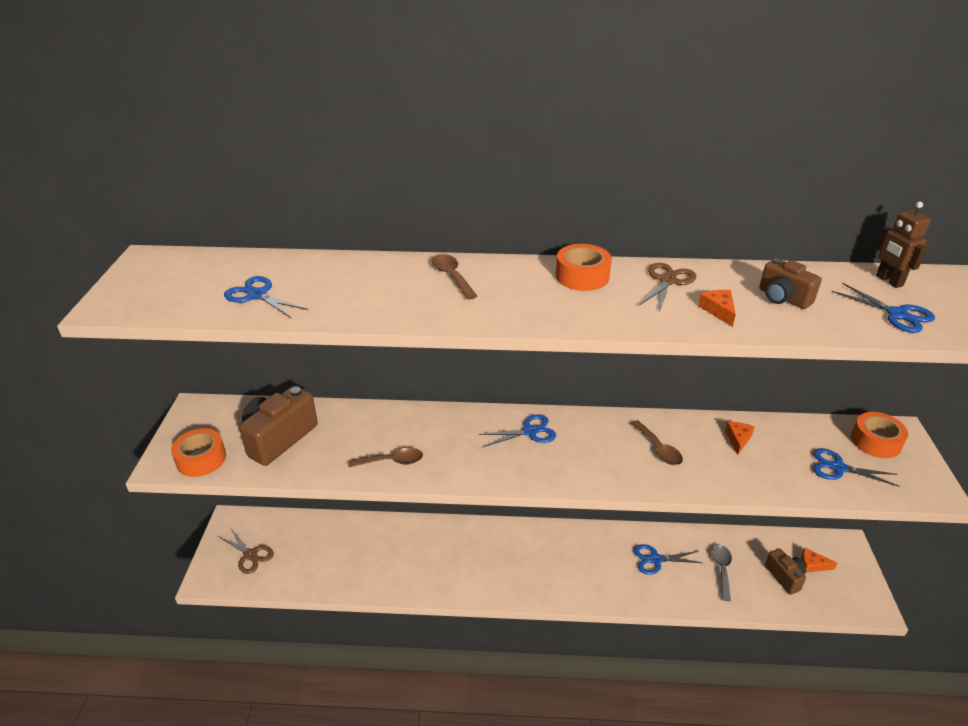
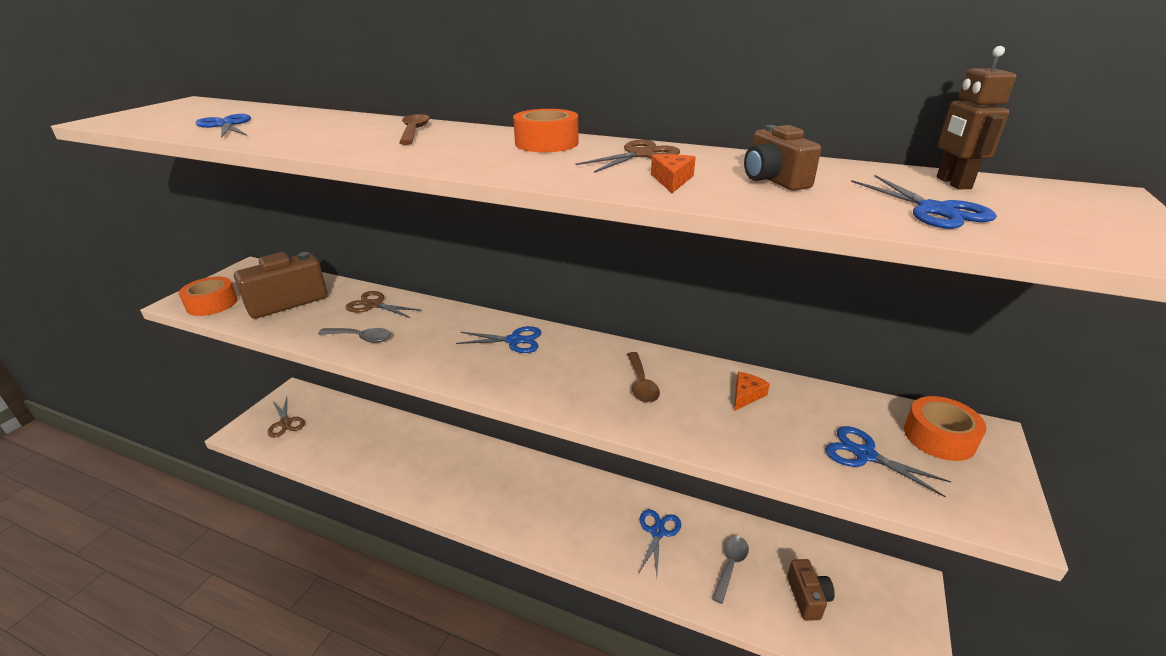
camera: 20 degrees right, 5 degrees down
brown spoon [348,448,423,467] -> grey spoon [318,328,391,343]
blue scissors [634,544,702,575] -> blue scissors turned 90 degrees clockwise [638,509,681,576]
orange cheese [801,548,837,572] -> none
none -> brown scissors [346,291,422,318]

